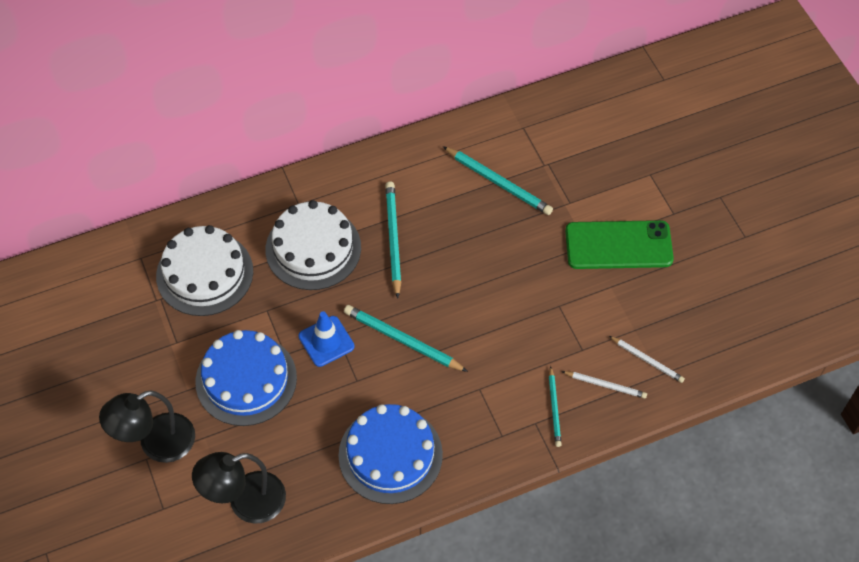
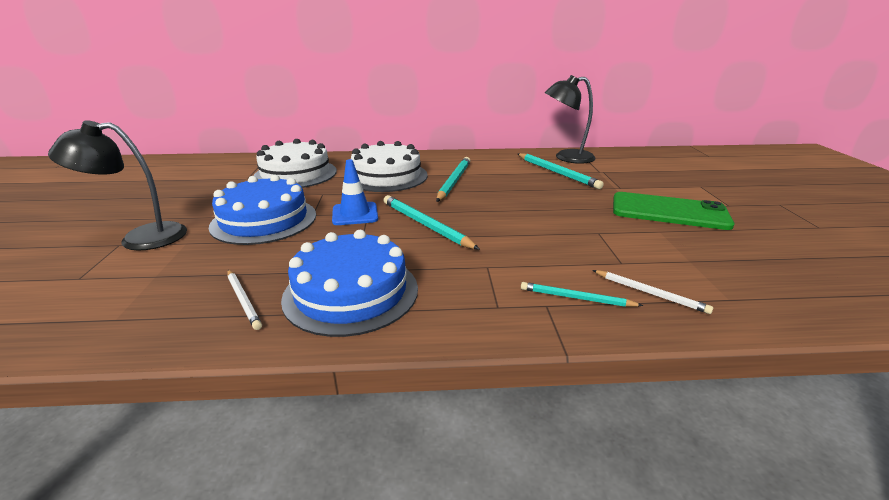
camera: 20 degrees right, 30 degrees down
black lamp [192,452,286,523] -> black lamp moved to [545,75,596,164]
turquoise pencil [549,366,562,447] -> turquoise pencil turned 90 degrees clockwise [521,282,643,307]
white pencil [609,336,685,383] -> white pencil moved to [228,270,262,330]

